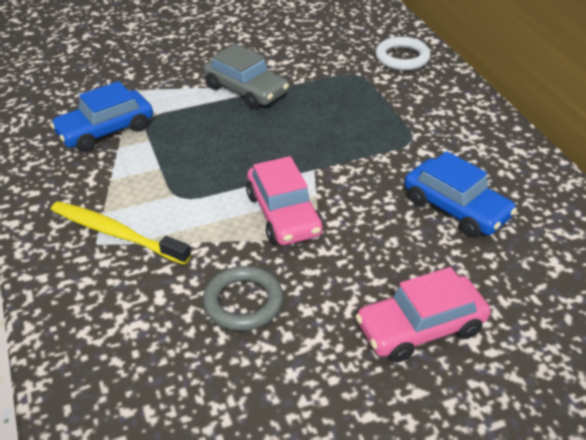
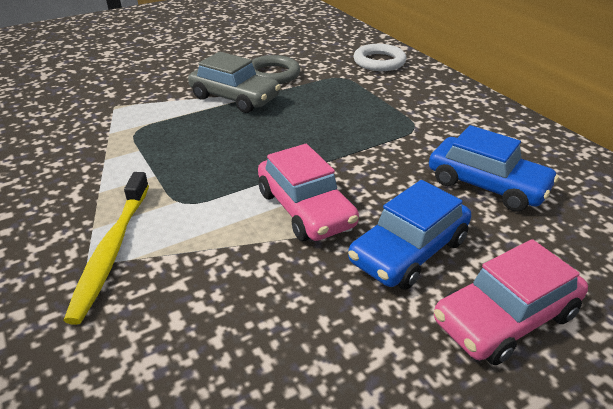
camera: 10 degrees left, 5 degrees down
blue car [50,81,153,152] -> blue car moved to [348,180,471,290]
yellow toothbrush [51,201,191,265] -> yellow toothbrush turned 105 degrees counterclockwise [63,172,149,325]
grey ring [203,266,283,331] -> grey ring moved to [252,55,300,84]

